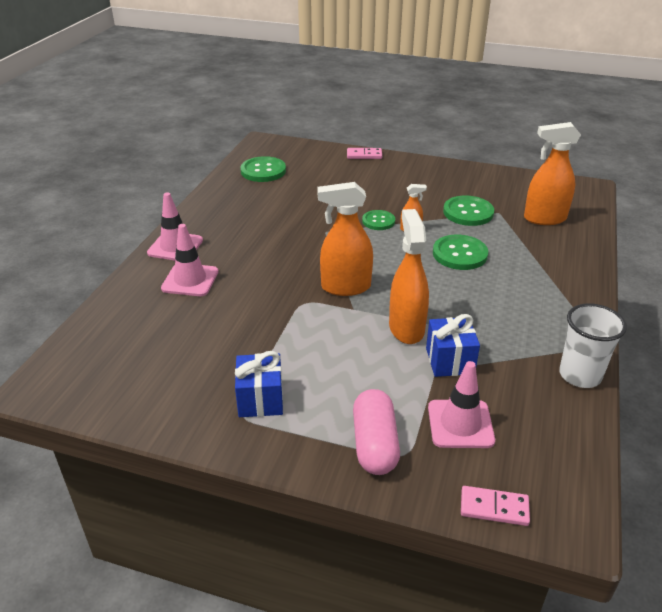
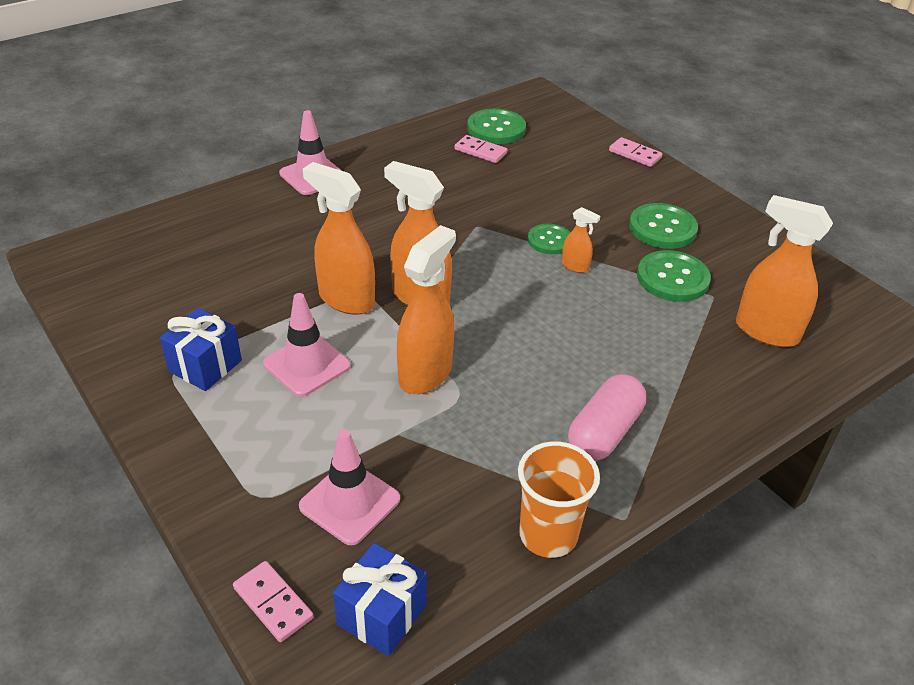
camera: 35 degrees right, 5 degrees up
pink traffic cone [161,224,219,296] -> pink traffic cone moved to [263,293,351,397]
pink capsule [353,389,400,475] -> pink capsule moved to [568,374,646,461]
blue gift [426,314,480,377] -> blue gift moved to [333,543,427,656]
green button [433,235,488,270] -> green button moved to [629,203,698,249]
white cup [559,303,627,388] -> orange cup [518,441,600,558]
none -> orange spray bottle [303,162,375,315]
none -> pink domino [454,135,507,163]

